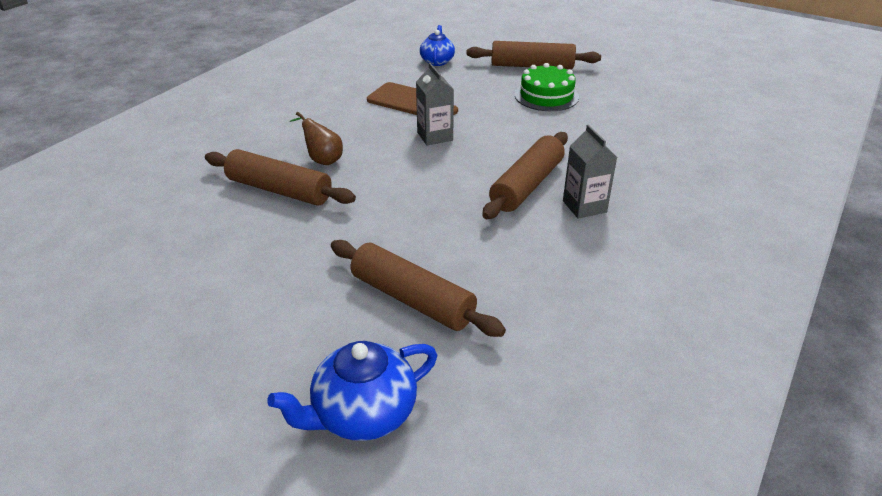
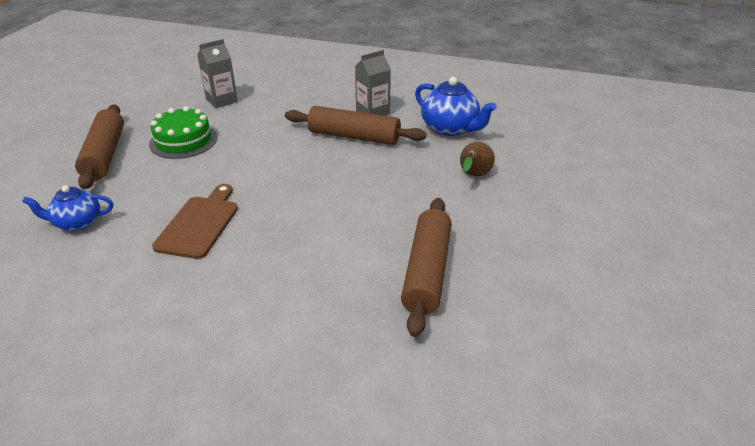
camera: 105 degrees left, 0 degrees up
blue teapot [267,341,437,441] -> blue teapot moved to [415,77,497,136]
brown pear [290,112,343,165] -> brown pear moved to [460,142,495,176]
brown rolling pin [331,240,506,337] -> none
grey carton [416,63,454,145] -> grey carton moved to [197,39,238,108]

